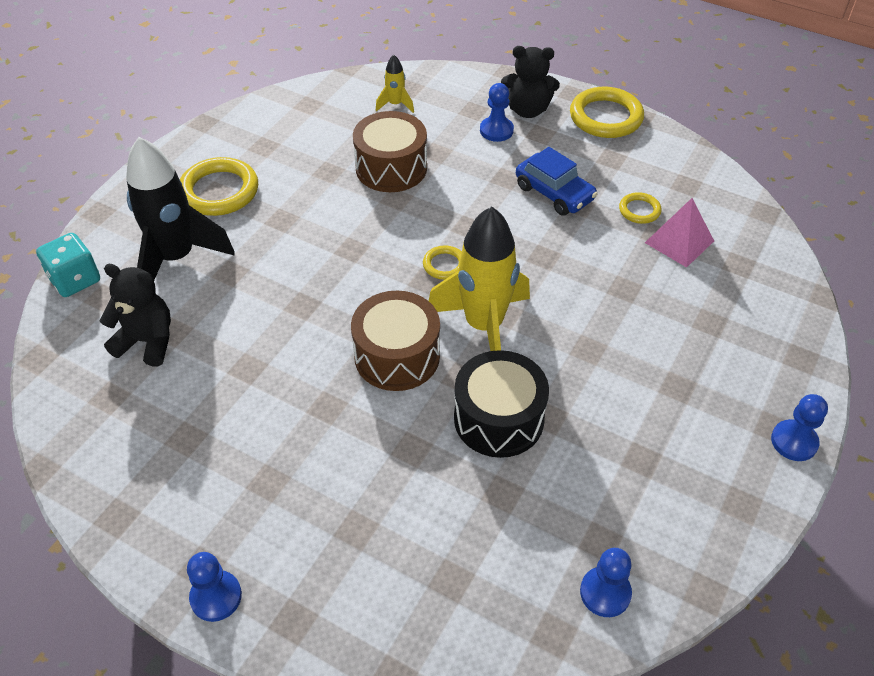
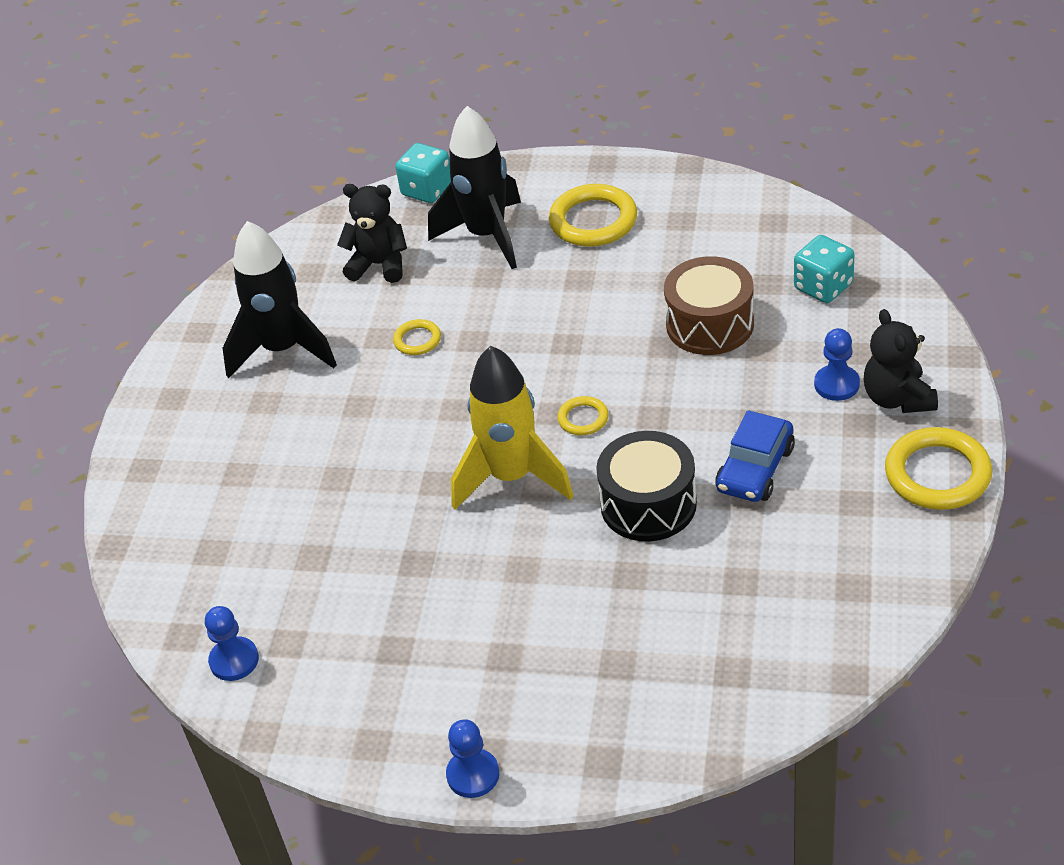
camera: 75 degrees right, 5 degrees down
black teddy bear [100,264,171,366] -> black teddy bear turned 75 degrees counterclockwise [337,184,407,283]
blue pawn [187,552,242,622] -> none
brown drum [351,291,440,391] -> none
yellow rocket [376,55,414,113] -> turquoise dice [794,235,854,303]
black drum [454,350,549,458] -> black drum moved to [596,431,697,541]
yellow ring [619,192,662,224] -> yellow ring moved to [393,319,441,355]
pink pyramid [645,198,714,268] -> none
none -> black rocket [223,221,337,378]

